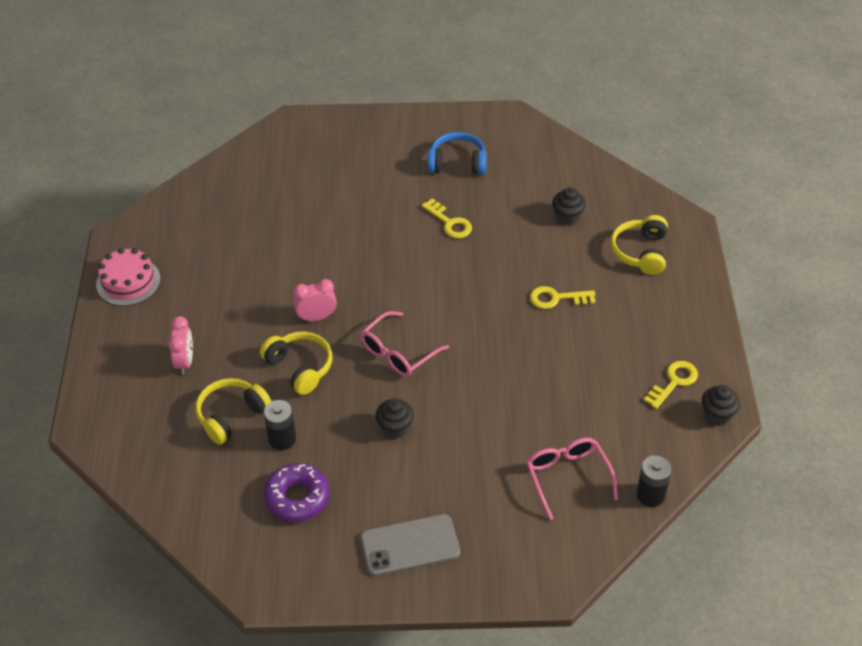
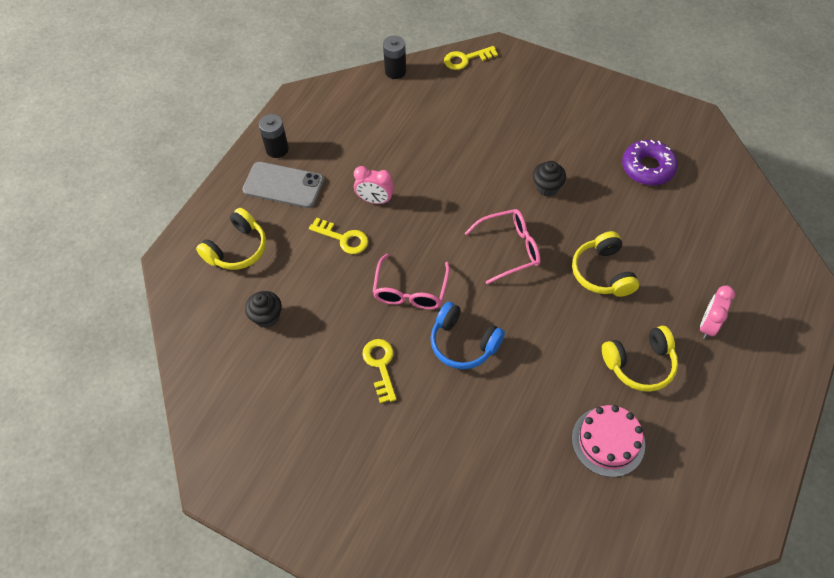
camera: 150 degrees left, 10 degrees up
pink cake [96,248,161,306] -> pink cake moved to [572,405,645,477]
yellow headphones [196,378,271,445] -> yellow headphones moved to [602,326,678,392]
black battery [264,400,296,450] -> black battery moved to [259,114,289,158]
pink clock [293,279,337,322] -> pink clock moved to [354,166,394,204]
grey phone [361,514,460,576] -> grey phone moved to [243,162,324,208]
blue headphones [428,132,487,175] -> blue headphones moved to [431,302,505,369]
pink glasses [526,438,618,520] -> pink glasses moved to [373,254,450,310]
yellow key [644,361,698,409] -> yellow key moved to [444,46,498,70]
black cupcake [702,385,740,426] -> none

